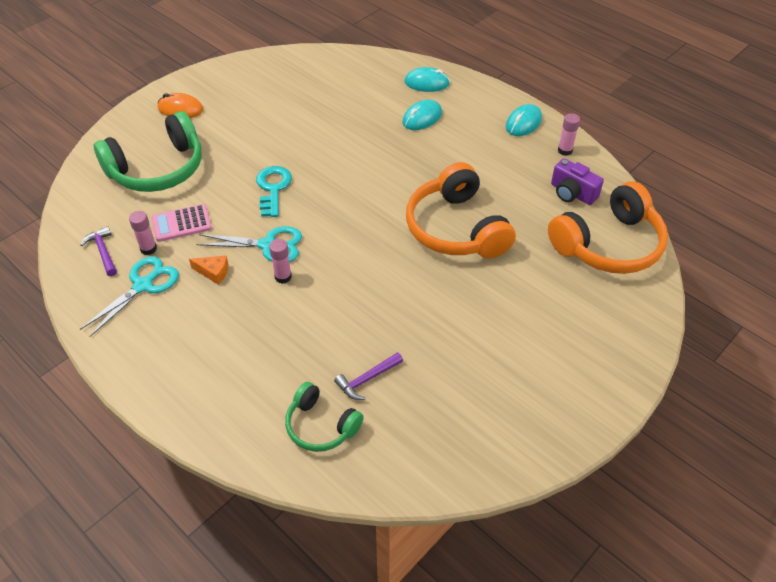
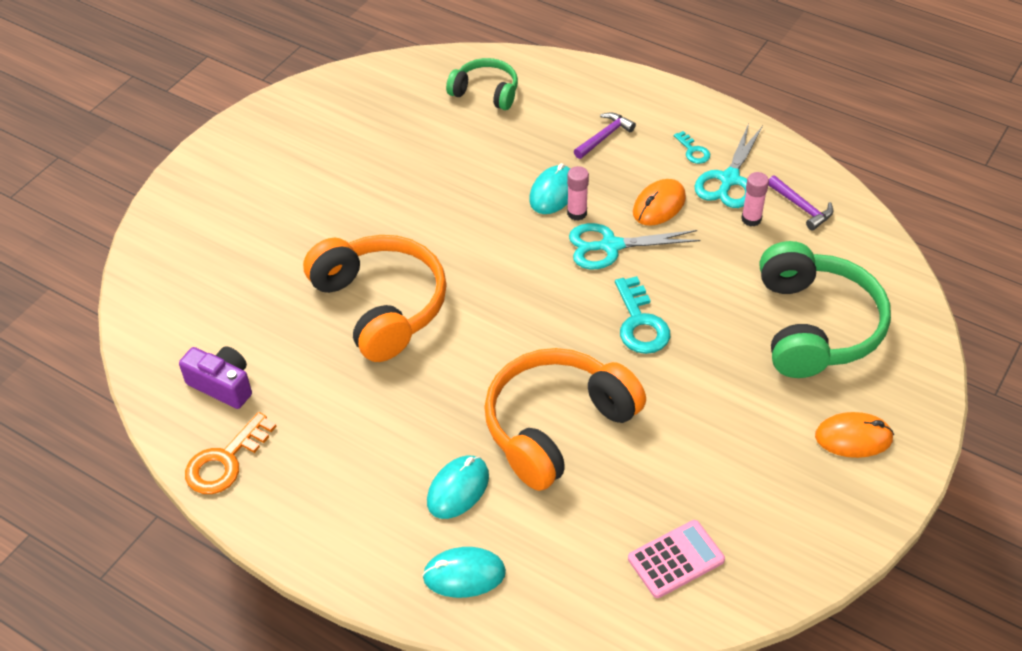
camera: 170 degrees right, 0 degrees up
green headphones [94,111,202,192] -> green headphones turned 135 degrees clockwise [760,241,891,378]
pink calculator [152,204,212,242] -> pink calculator moved to [628,520,725,598]
orange cheese [189,255,229,285] -> orange mouse [633,179,686,226]
purple hammer [334,352,403,400] -> purple hammer moved to [574,113,636,159]
turquoise mouse [506,104,542,136] -> turquoise mouse moved to [529,163,570,214]
orange headphones [548,181,668,274] -> orange headphones moved to [484,348,646,491]
pink glue stick [558,113,580,156] -> orange key [185,412,277,494]
none -> turquoise key [674,131,710,164]

